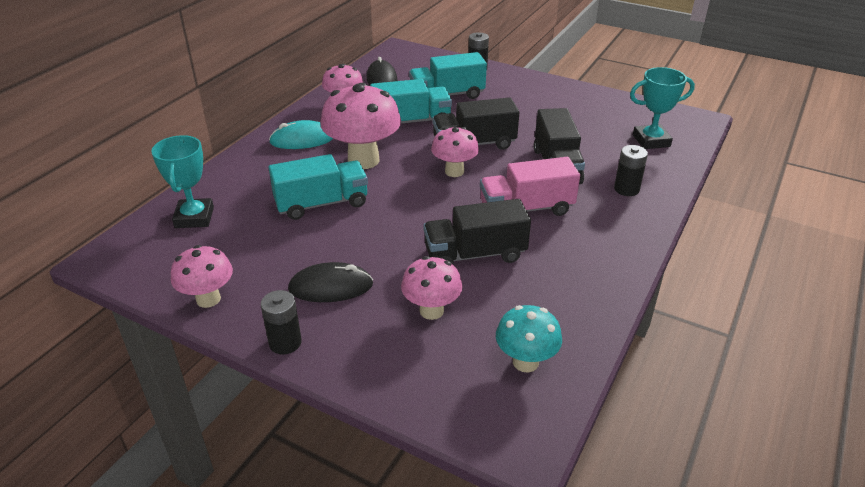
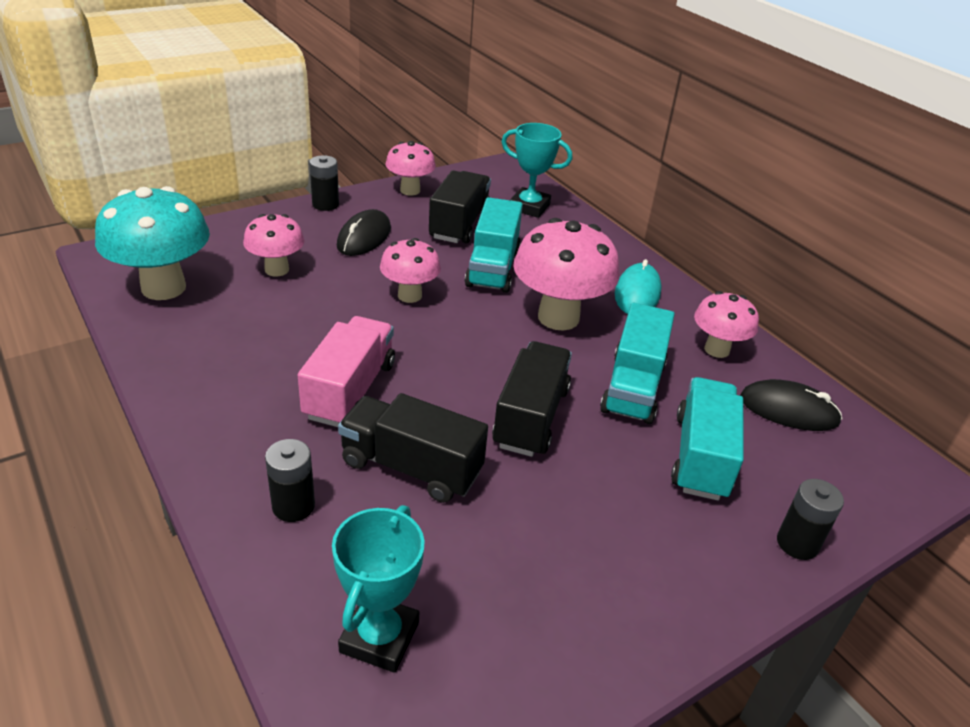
camera: 115 degrees right, 0 degrees up
black truck [424,199,531,264] -> black truck moved to [429,170,491,244]
pink mushroom [431,127,479,177] -> pink mushroom moved to [380,238,441,303]
turquoise mushroom [496,305,562,372] -> turquoise mushroom [95,186,210,300], size x1.69

